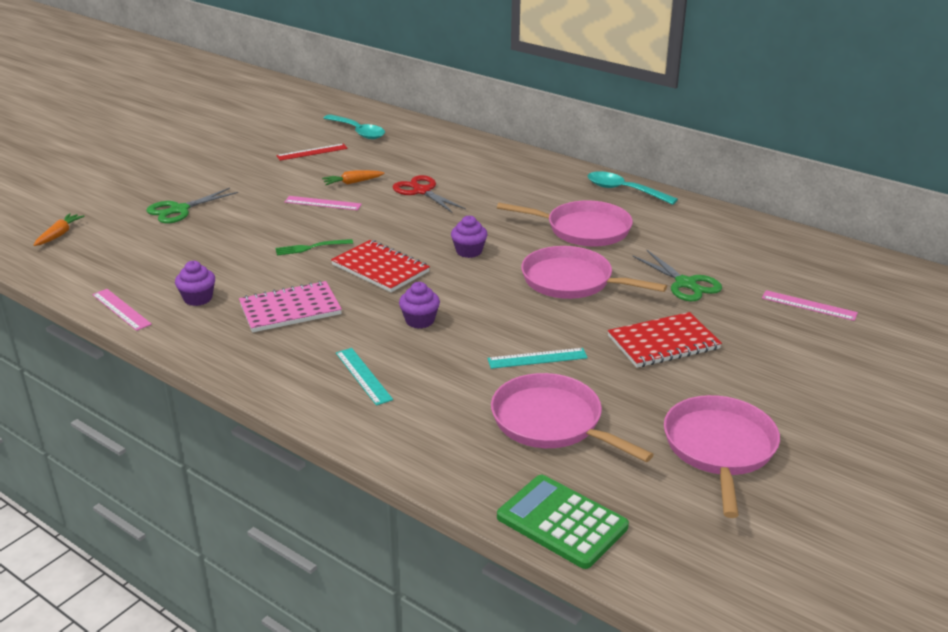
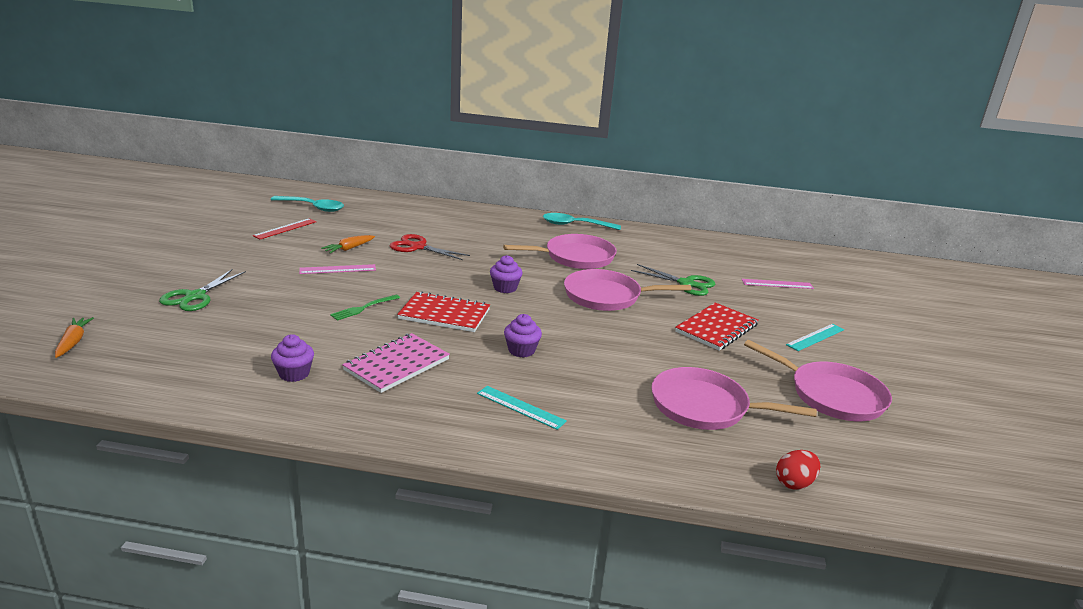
camera: 30 degrees left, 5 degrees down
pink ruler [92,289,152,331] -> none
turquoise ruler [487,348,588,369] -> turquoise ruler moved to [786,324,844,351]
green calculator [497,475,629,569] -> red egg [776,450,820,490]
pink pan [664,395,780,518] -> pink pan turned 150 degrees clockwise [744,340,892,421]

